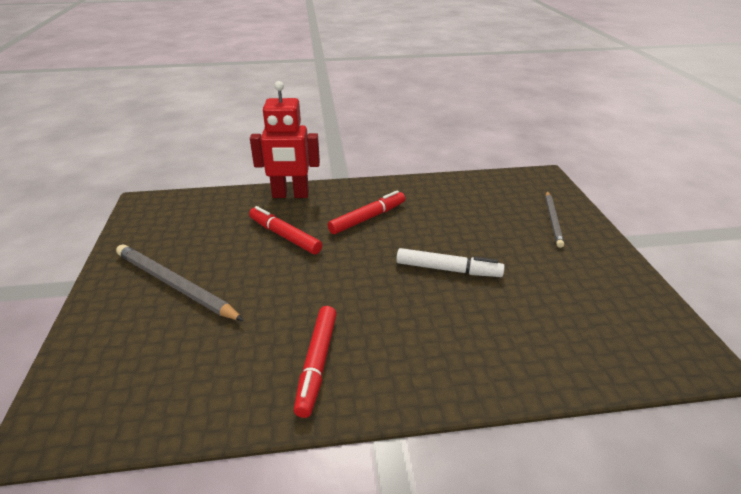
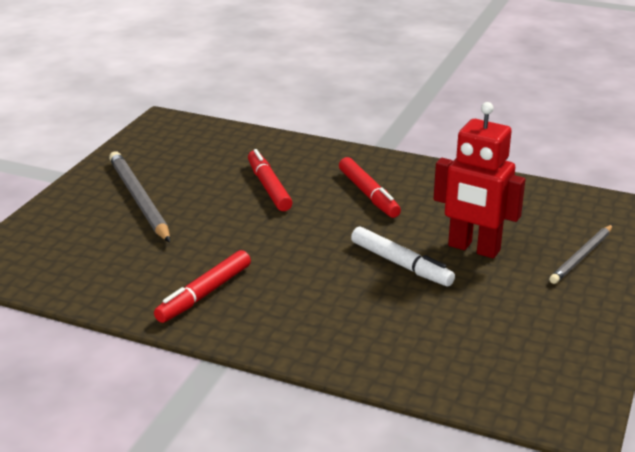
camera: 30 degrees right, 5 degrees down
red robot [250,81,320,198] -> red robot moved to [434,102,525,258]
red marker [328,190,405,234] -> red marker turned 75 degrees clockwise [339,157,401,218]

